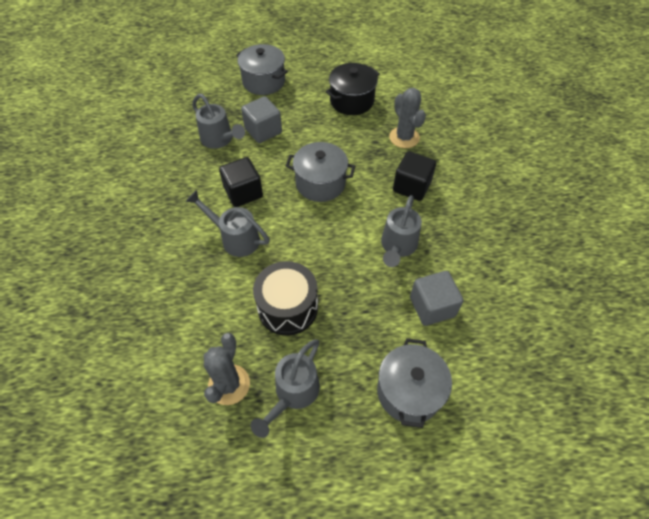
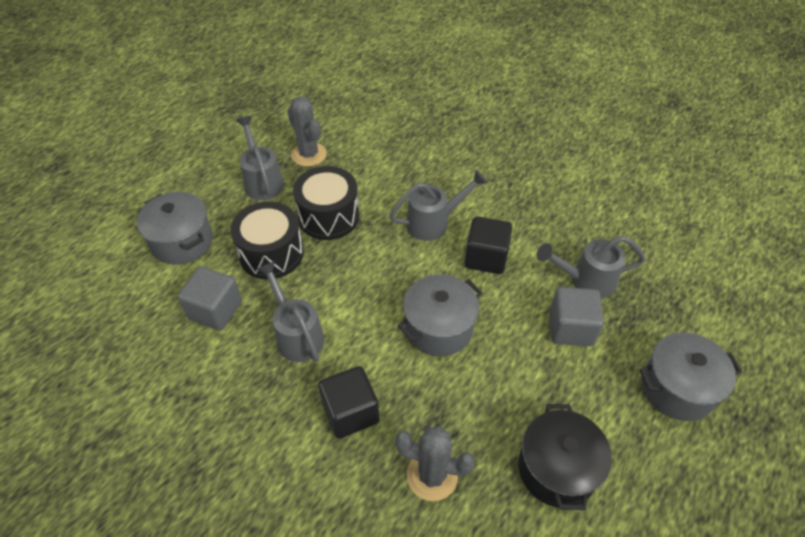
camera: 130 degrees right, 5 degrees down
none -> black drum [231,201,304,280]

